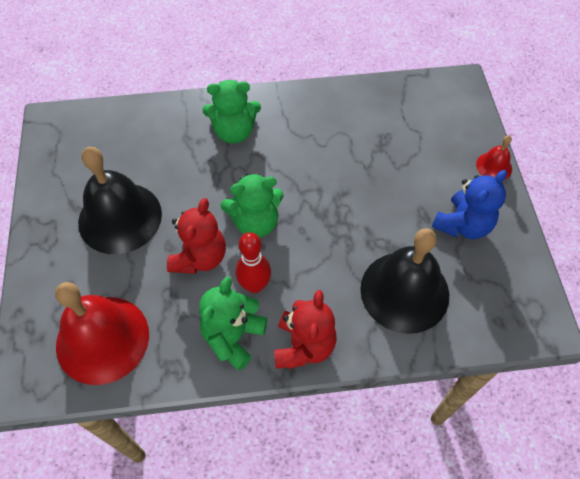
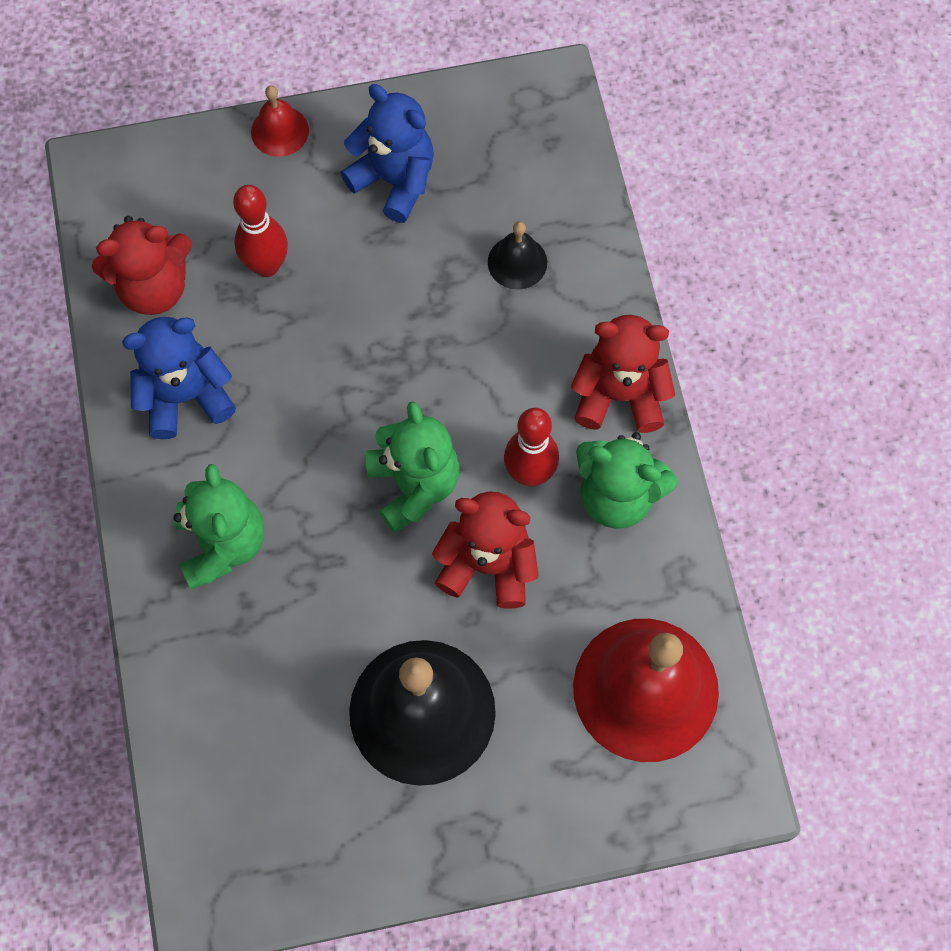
camera: 95 degrees left, 10 degrees up
black bell [360,228,449,334] -> black bell [488,221,547,289], size x0.45
none -> red teddy bear [92,216,192,315]
none -> blue teddy bear [122,317,236,439]
none -> red bowling pin [233,185,288,277]

